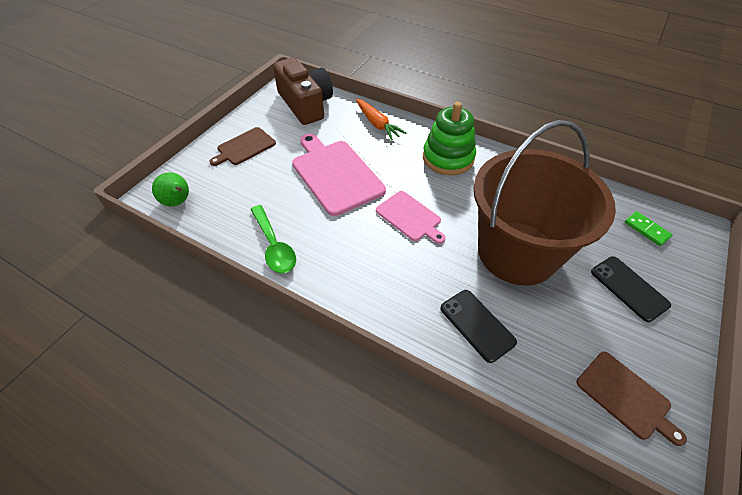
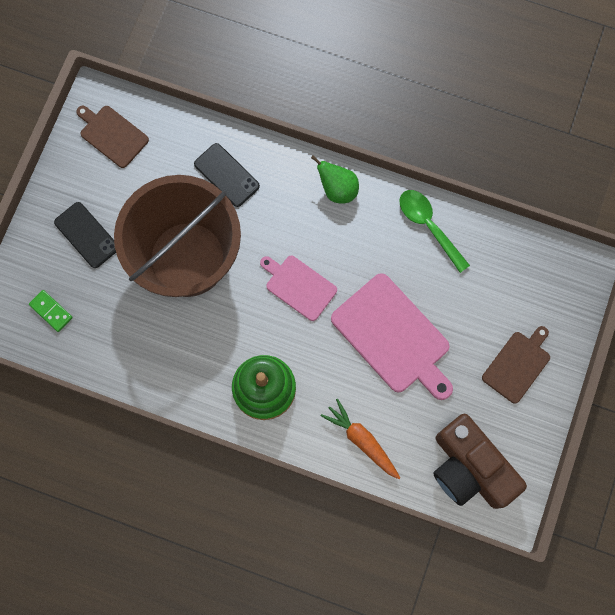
camera: 170 degrees right, 25 degrees up
green pear [152,172,189,207] -> green pear moved to [311,155,359,203]

